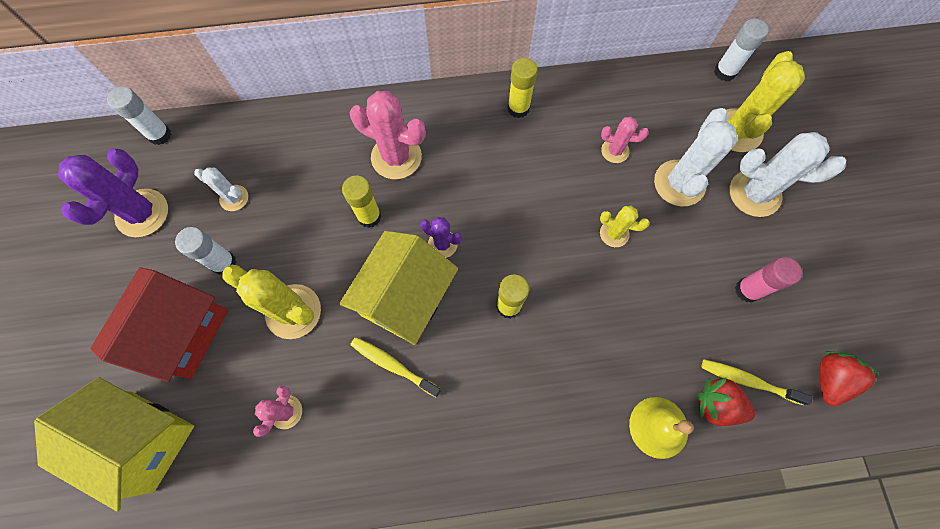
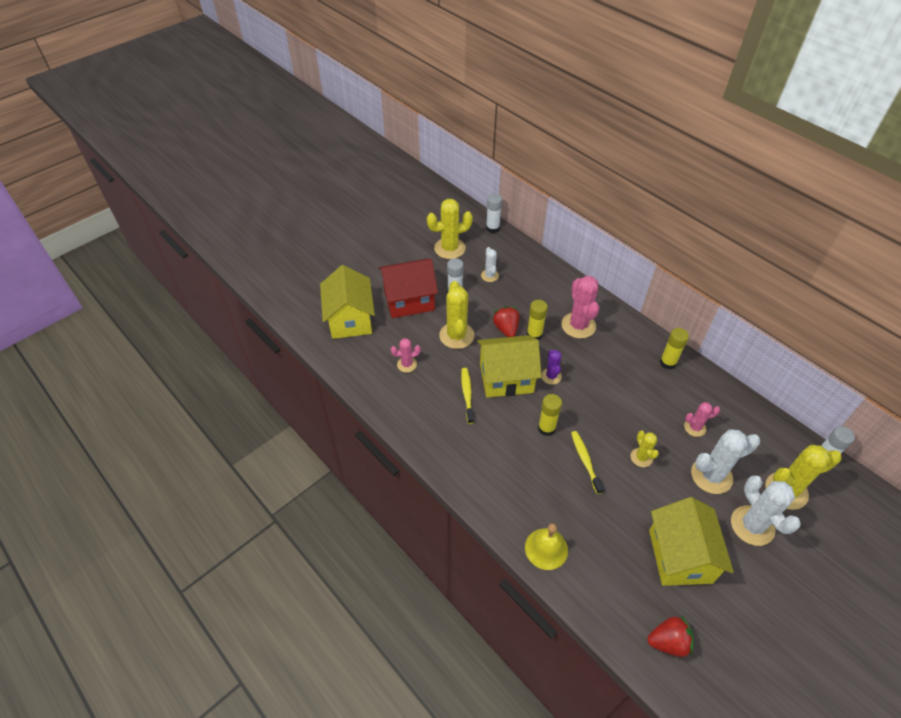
camera: 55 degrees right, 20 degrees down
purple cactus [58,149,168,237] -> yellow cactus [427,199,473,259]
pink cactus [601,116,649,163] -> pink cactus turned 75 degrees counterclockwise [684,402,720,437]
red strawberry [697,378,755,426] -> red strawberry moved to [492,306,519,337]
yellow toothbrush [701,359,813,405] -> yellow toothbrush moved to [571,431,604,494]
pink glue stick [735,257,802,303] -> yellow house [649,497,734,586]

